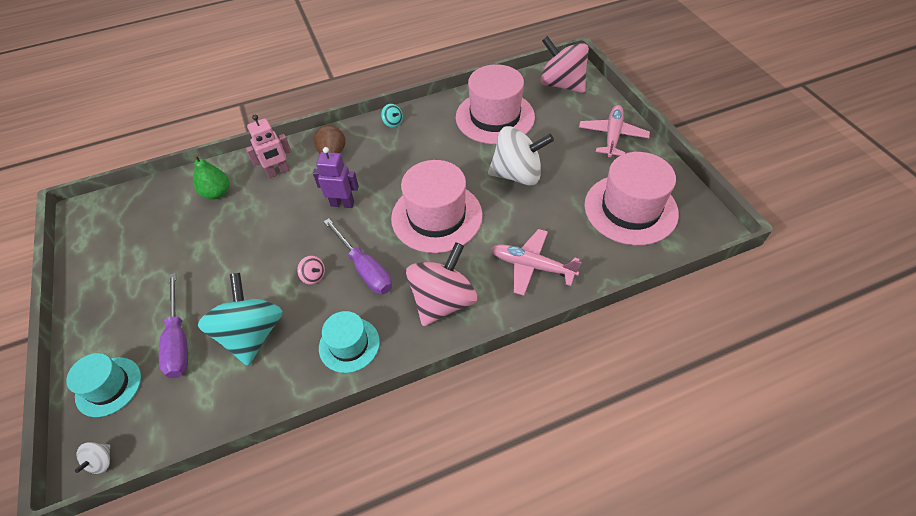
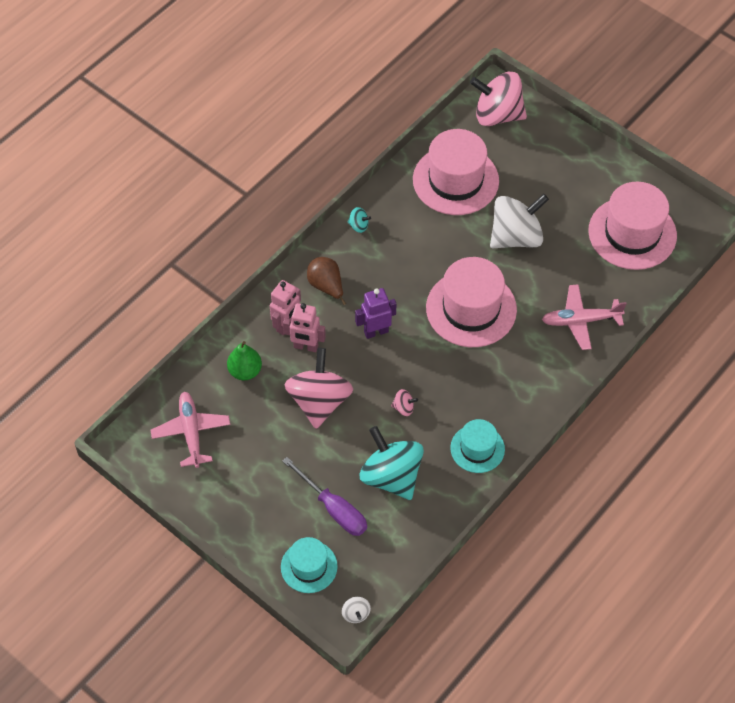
camera: 30 degrees left, 5 degrees up
purple screwdriver [323,218,392,294] -> none
pink spinning top [406,242,477,326] -> pink spinning top moved to [285,348,353,429]
pink plane [579,105,650,158] -> pink plane moved to [150,392,230,468]
none -> pink robot [283,303,326,352]

